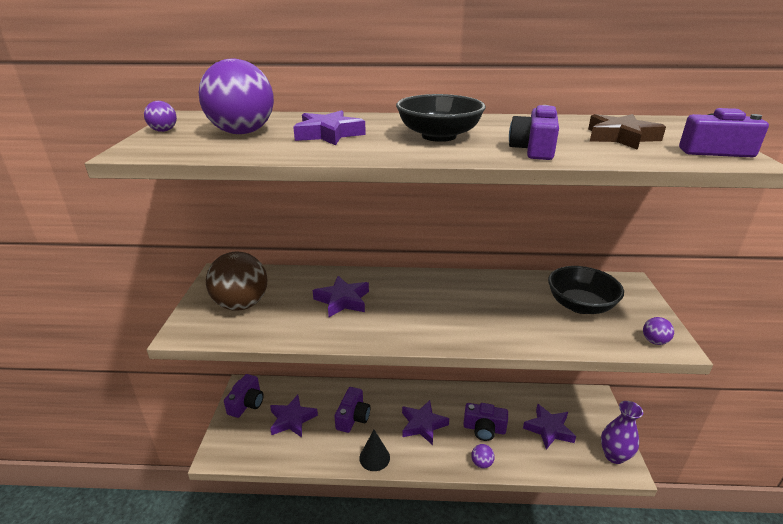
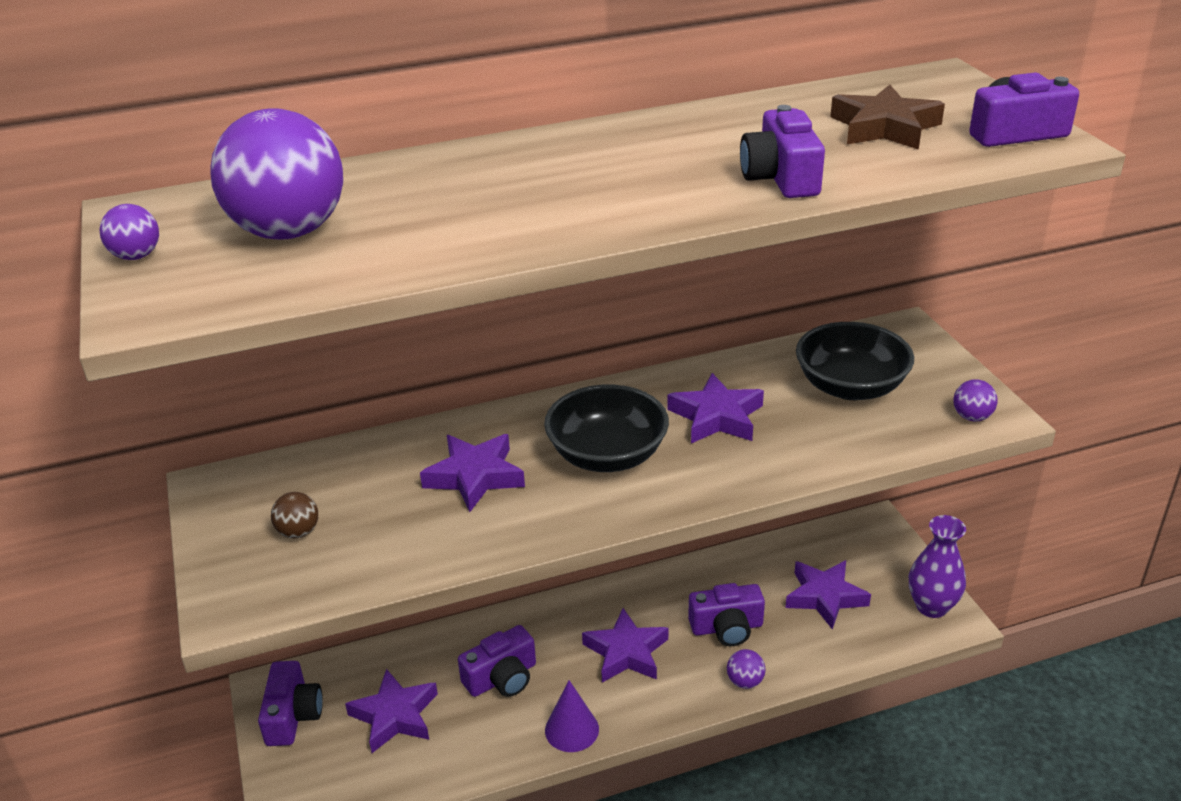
camera: 20 degrees left, 5 degrees up
brown ball [206,252,267,311] -> brown ball [271,492,318,538], size x0.43
purple star [293,110,366,145] -> purple star moved to [667,373,764,443]
purple camera [334,387,370,433] -> purple camera turned 60 degrees clockwise [458,625,536,697]
black cone [359,430,390,471] -> purple cone [545,680,599,752]
black bowl [396,94,486,142] -> black bowl moved to [544,384,669,472]

